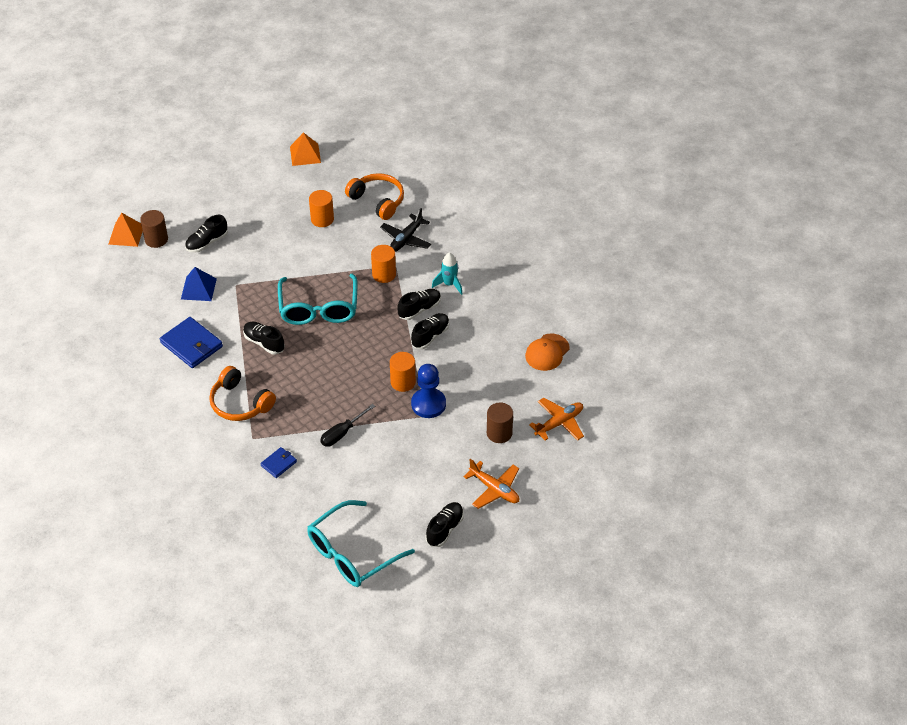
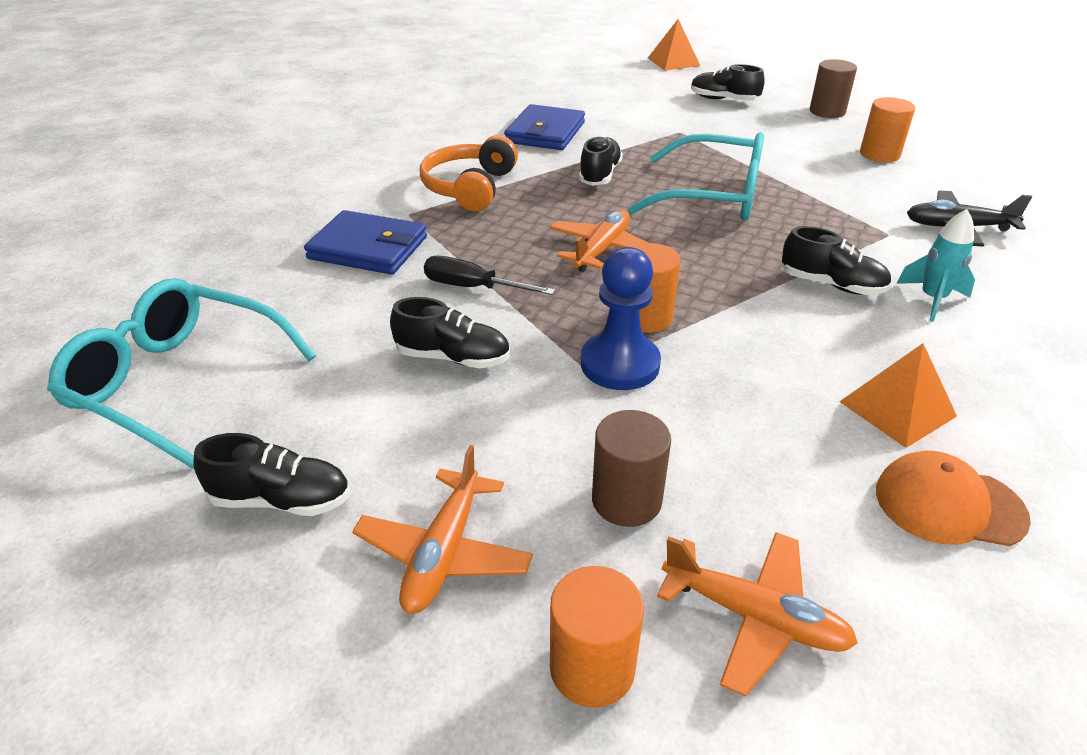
camera: 65 degrees right, 10 degrees down
brown cylinder [140,210,168,248] -> brown cylinder moved to [810,59,857,118]
blue pyramid [181,267,217,301] -> none
blue wallet [260,447,297,478] -> blue wallet [304,210,427,275], size x1.86
turquoise glasses [278,274,357,325] -> turquoise glasses turned 135 degrees counterclockwise [628,132,764,221]
orange pyramid [290,132,321,166] -> orange pyramid moved to [839,343,957,448]
orange headphones [345,173,404,220] -> none
orange cylinder [371,245,396,283] -> orange cylinder moved to [550,566,644,708]
black shoe [411,313,449,349] -> black shoe moved to [390,297,510,368]
none -> orange plane [550,210,648,272]

